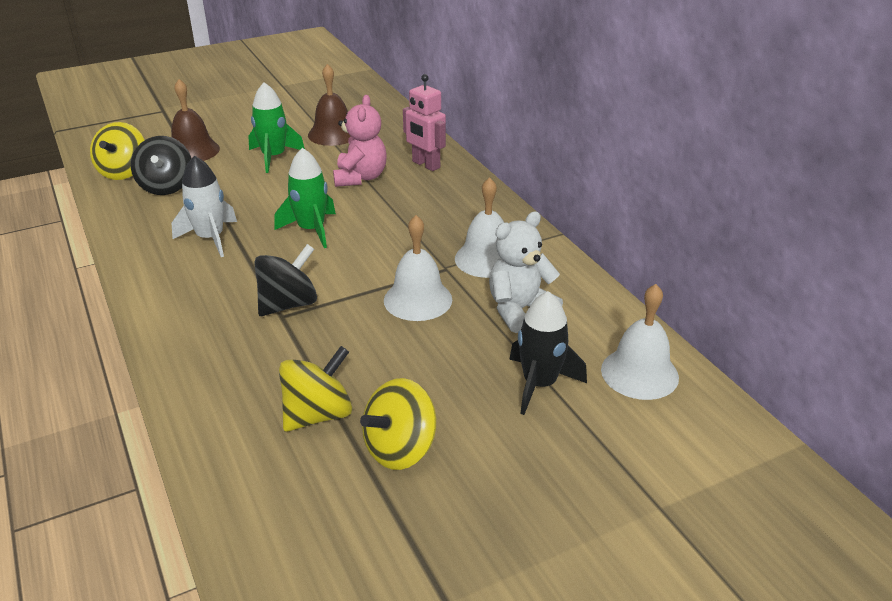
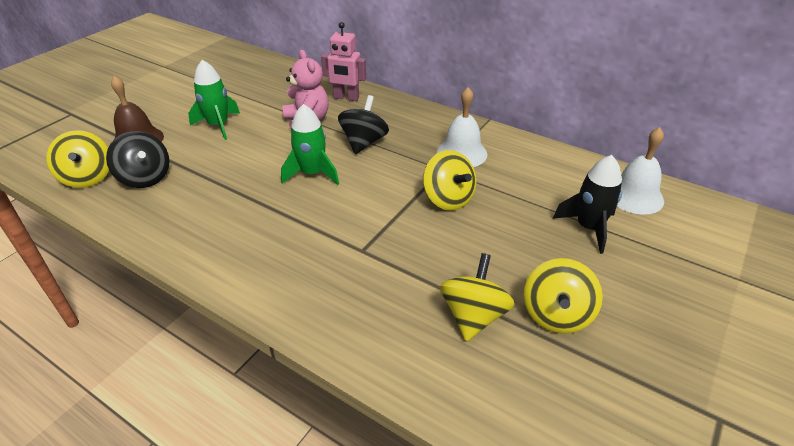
camera: 30 degrees left, 5 degrees up
white rocket [171,155,237,257] -> none
black spinning top [254,244,317,316] -> black spinning top moved to [338,95,389,154]
brown bell [308,64,351,146] -> none
white bell [384,215,452,321] -> yellow spinning top [423,150,477,210]
white teddy bear [489,211,563,333] -> none

